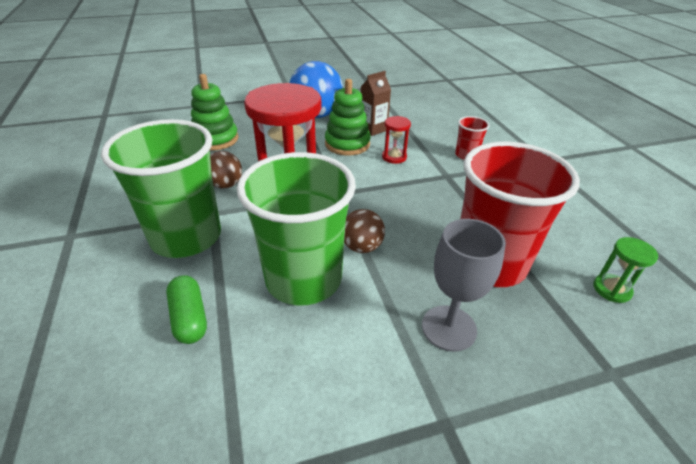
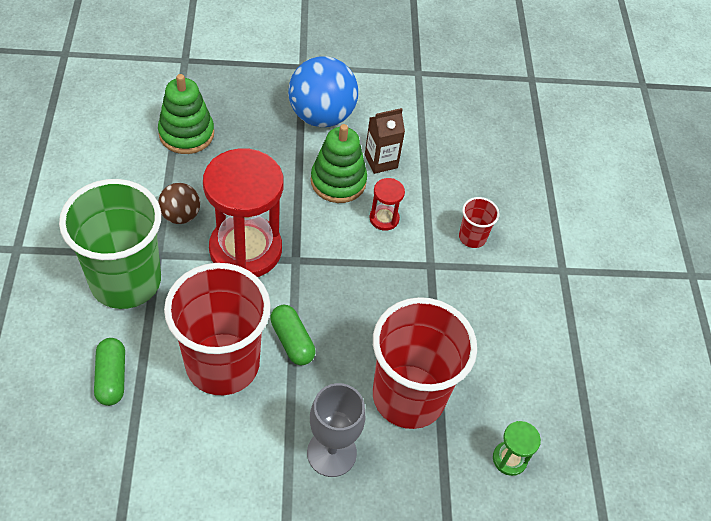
camera: 10 degrees right, 15 degrees up
green cup [237,152,356,306] -> red cup [164,263,271,395]
brown ball [344,209,385,253] -> green capsule [270,305,315,365]

